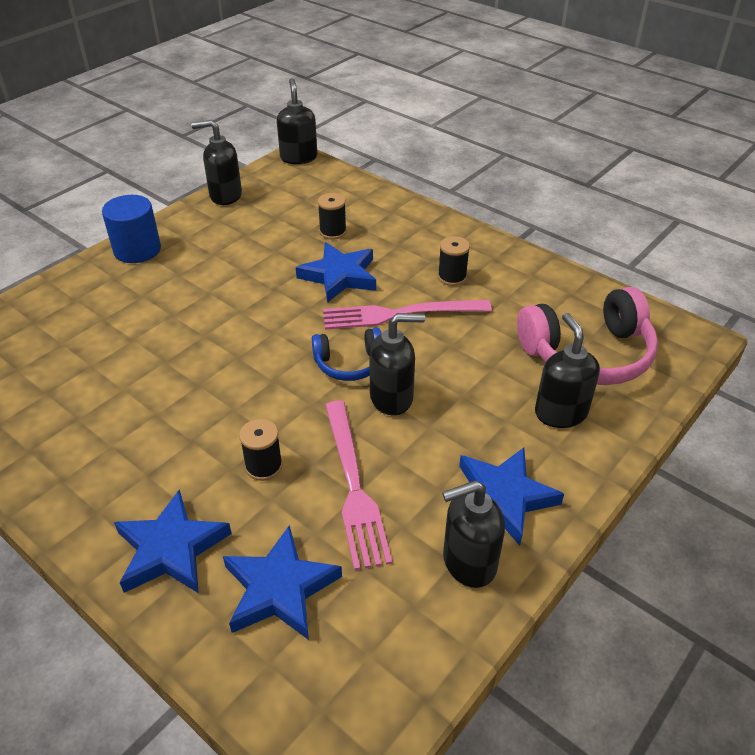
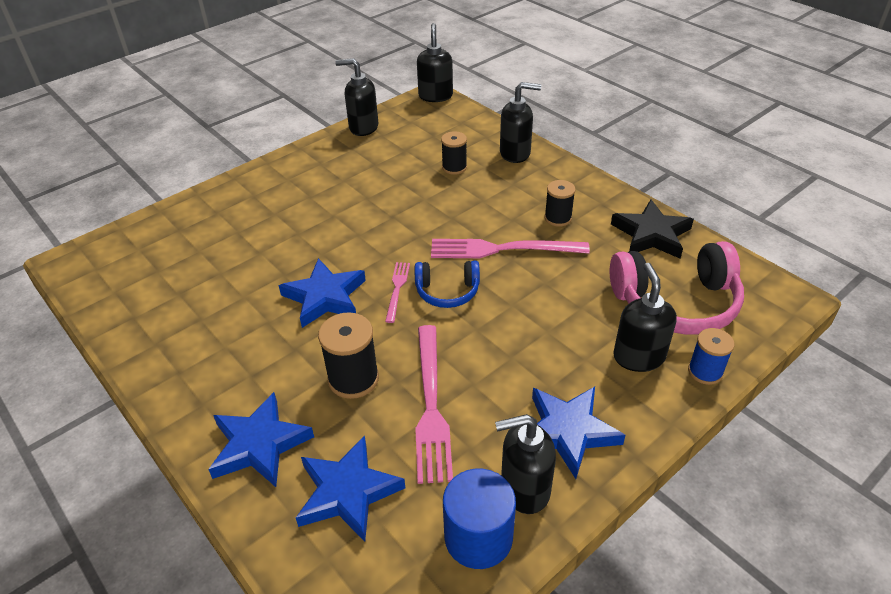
camera: 10 degrees right, 0 degrees up
blue cylinder [102,195,161,263] -> blue cylinder moved to [443,469,516,569]
black spool [239,419,283,481] -> black spool [318,312,379,399], size x1.51
blue star [296,242,376,303] -> blue star moved to [278,258,366,328]
black soap dispenser [369,313,425,415] -> black soap dispenser moved to [500,82,541,163]
none -> pink fork [385,262,410,323]
none -> black star [611,199,694,258]
none -> blue spool [688,328,734,385]

